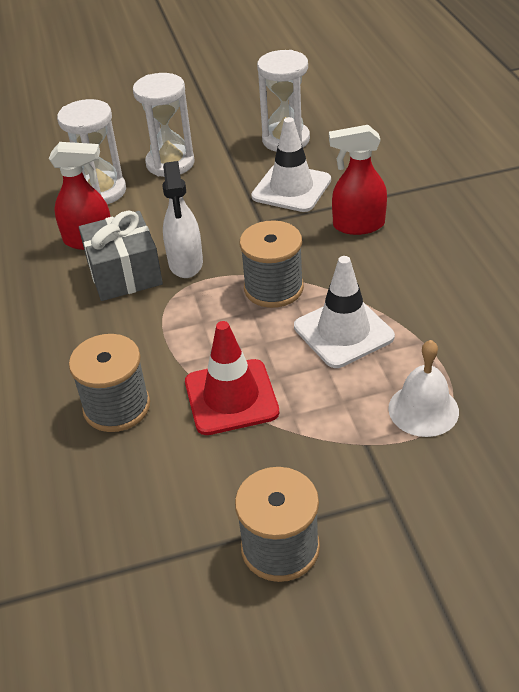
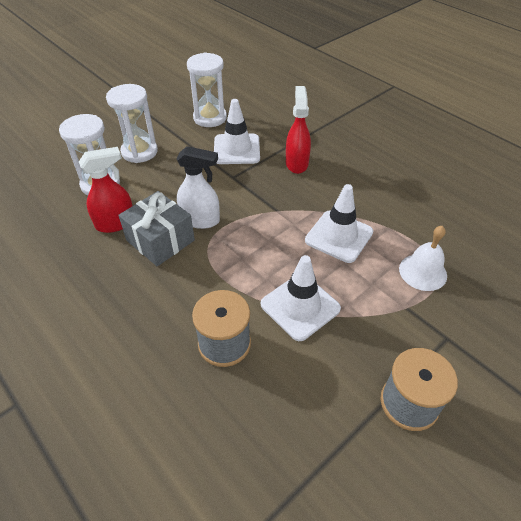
camera: 30 degrees left, 5 degrees up
white spray bottle [162,161,203,278] -> white spray bottle turned 45 degrees counterclockwise [176,146,220,229]
red traffic cone [185,321,279,435] -> white traffic cone [261,255,341,341]
grey spool [240,220,304,308] -> none
red spray bottle [329,125,387,235] -> red spray bottle turned 120 degrees clockwise [286,86,311,174]

